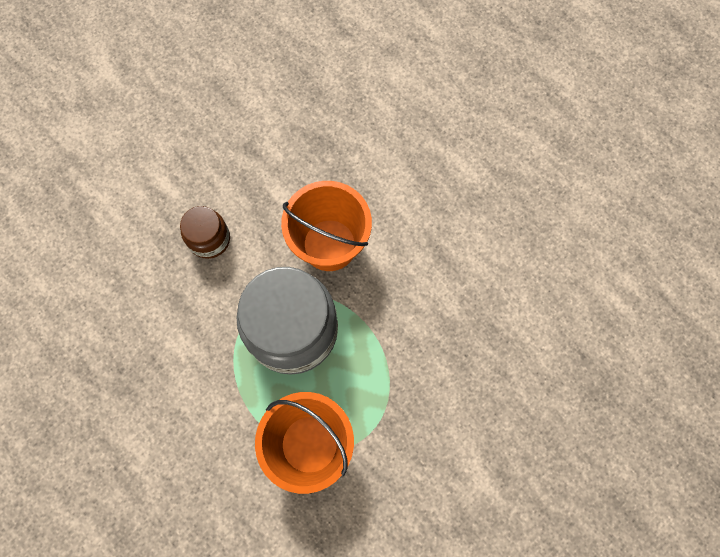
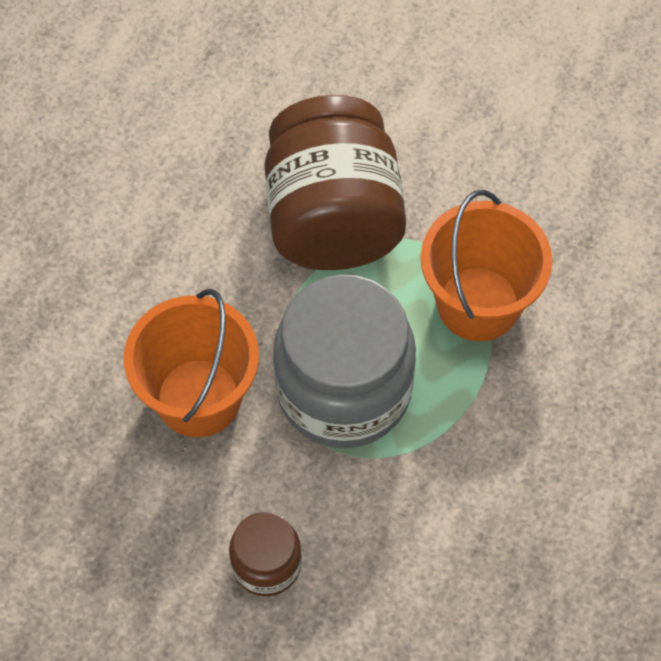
camera: 115 degrees left, 10 degrees down
none -> brown jar [265,95,406,270]

